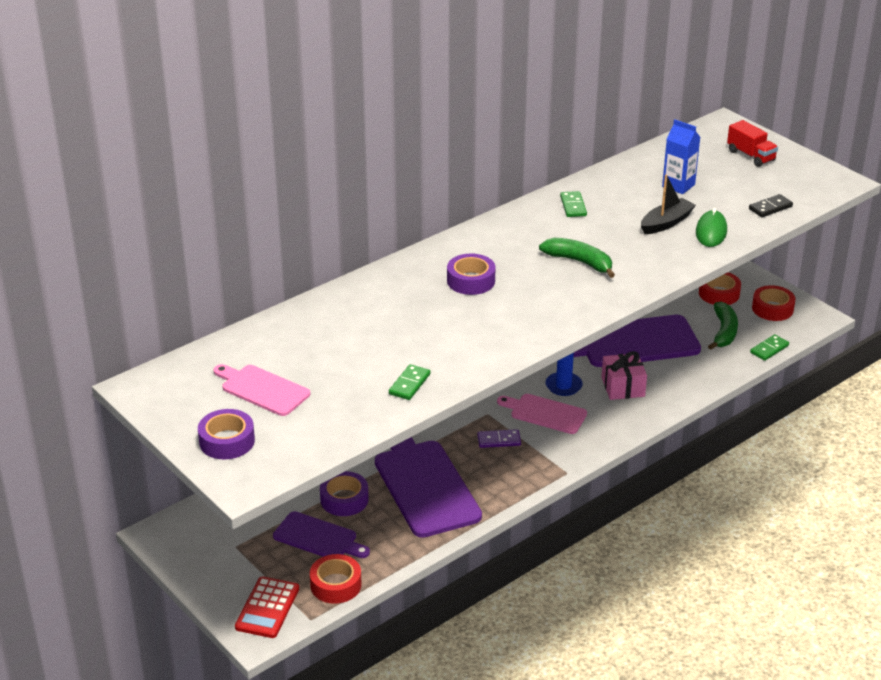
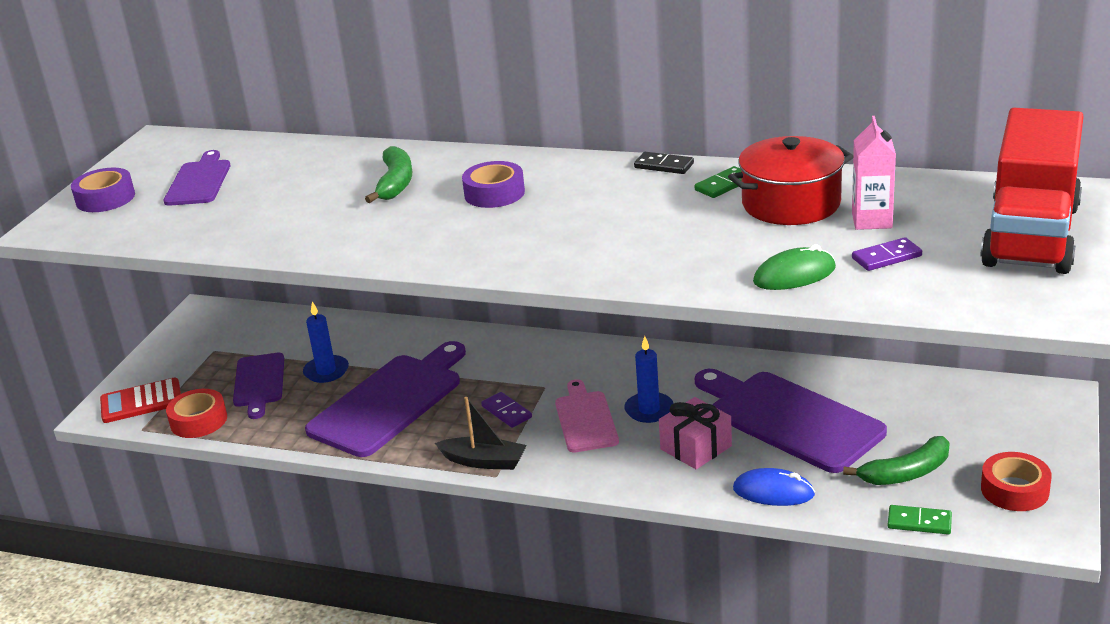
camera: 60 degrees right, 5 degrees down
pink cutting board [213,364,310,416] -> purple cutting board [163,150,231,206]
purple tape [320,471,369,516] -> blue candle [303,302,349,383]
green domino [389,364,430,400] -> none
green banana [539,238,615,278] -> green banana moved to [365,146,412,203]
black boat [641,175,696,234] -> black boat moved to [435,397,527,470]
blue carton [662,119,700,194] -> pink carton [852,116,896,230]
red tape [699,272,741,305] -> none
red truck [727,120,778,167] -> red truck [980,108,1084,274], size x2.25
black domino [749,194,793,217] -> black domino moved to [634,152,694,174]
none -> red pot [728,136,853,225]
none -> blue mouse [733,468,815,506]
none -> purple domino [852,237,922,271]

